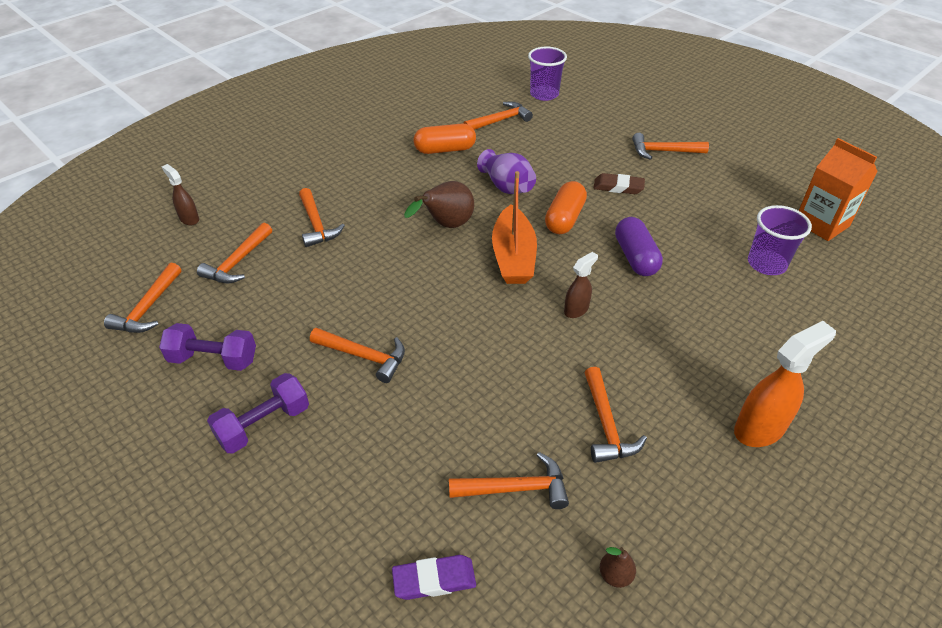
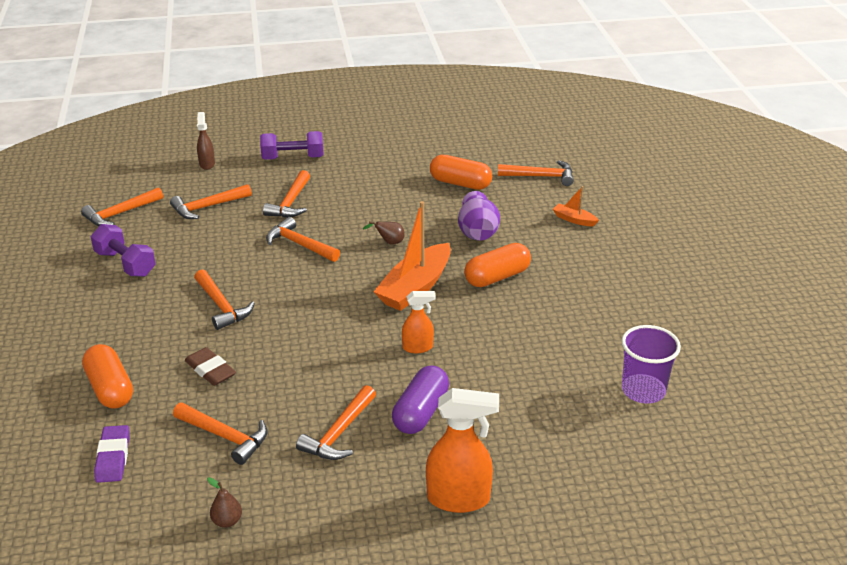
camera: 35 degrees right, 10 degrees down
purple dumbbell [207,373,309,454] -> purple dumbbell moved to [260,131,324,160]
purple eraser [392,555,476,600] -> purple eraser turned 60 degrees clockwise [94,425,130,483]
brown pear [404,181,474,228] -> brown pear [363,221,405,245], size x0.50
purple cup [528,47,567,101] -> none
brown spray bottle [564,252,598,318] -> orange spray bottle [402,291,436,353]
brown eraser [593,173,645,194] -> brown eraser moved to [185,347,236,386]
purple capsule [615,217,663,276] -> purple capsule moved to [392,365,449,434]
orange hammer [632,133,709,160] -> orange hammer moved to [266,217,340,262]
orange carton [799,138,878,241] -> none
none -> orange capsule [82,344,133,409]
none -> orange boat [553,186,599,226]

